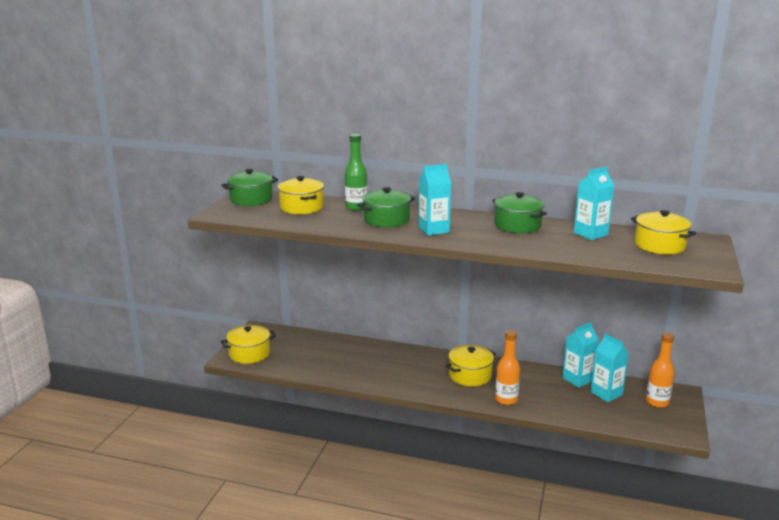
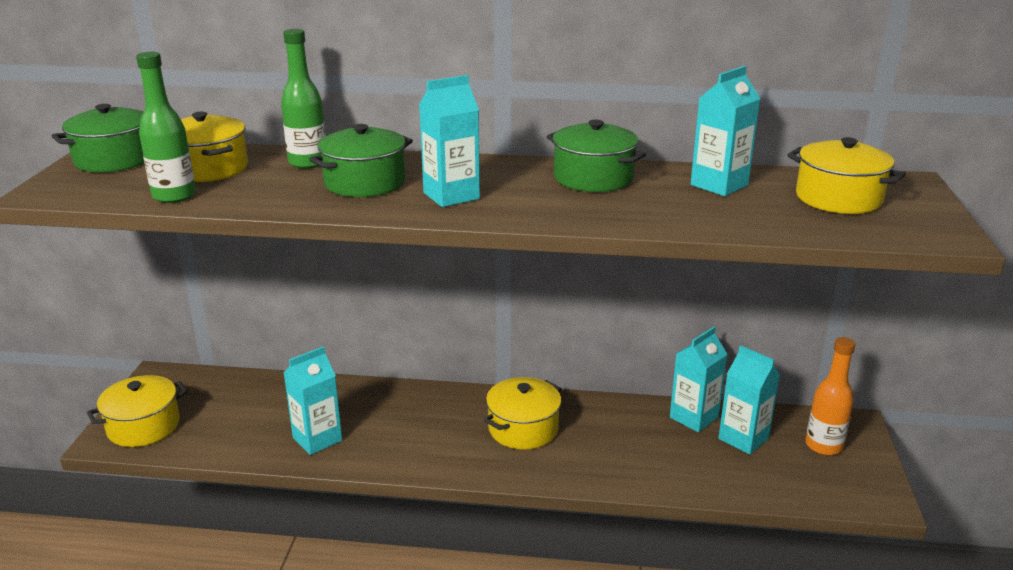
camera: 10 degrees left, 5 degrees up
orange bottle [495,330,520,405] -> none
none -> green bottle [136,52,196,203]
none -> turquoise carton [284,346,342,455]

